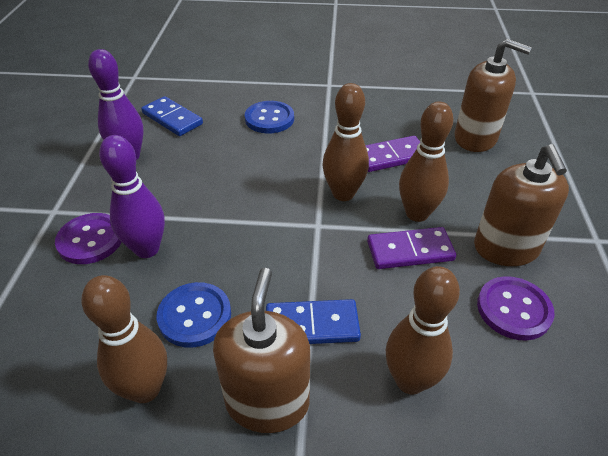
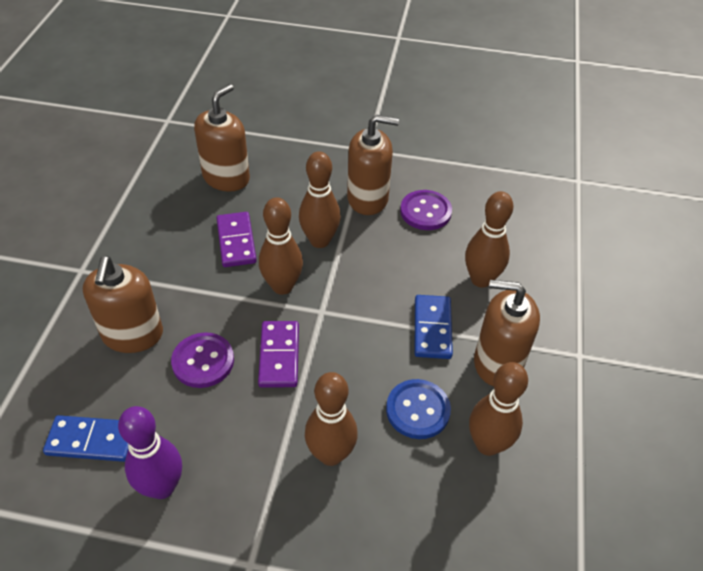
camera: 85 degrees left, 5 degrees up
purple button [55,213,122,264] -> purple button moved to [171,332,234,388]
purple bowling pin [99,135,165,258] -> brown bowling pin [305,372,358,466]
blue domino [141,96,203,136] -> blue domino turned 45 degrees clockwise [43,415,128,462]
blue button [245,101,294,133] -> brown soap dispenser [83,256,163,353]
purple domino [367,227,456,269] -> purple domino moved to [258,321,299,388]

